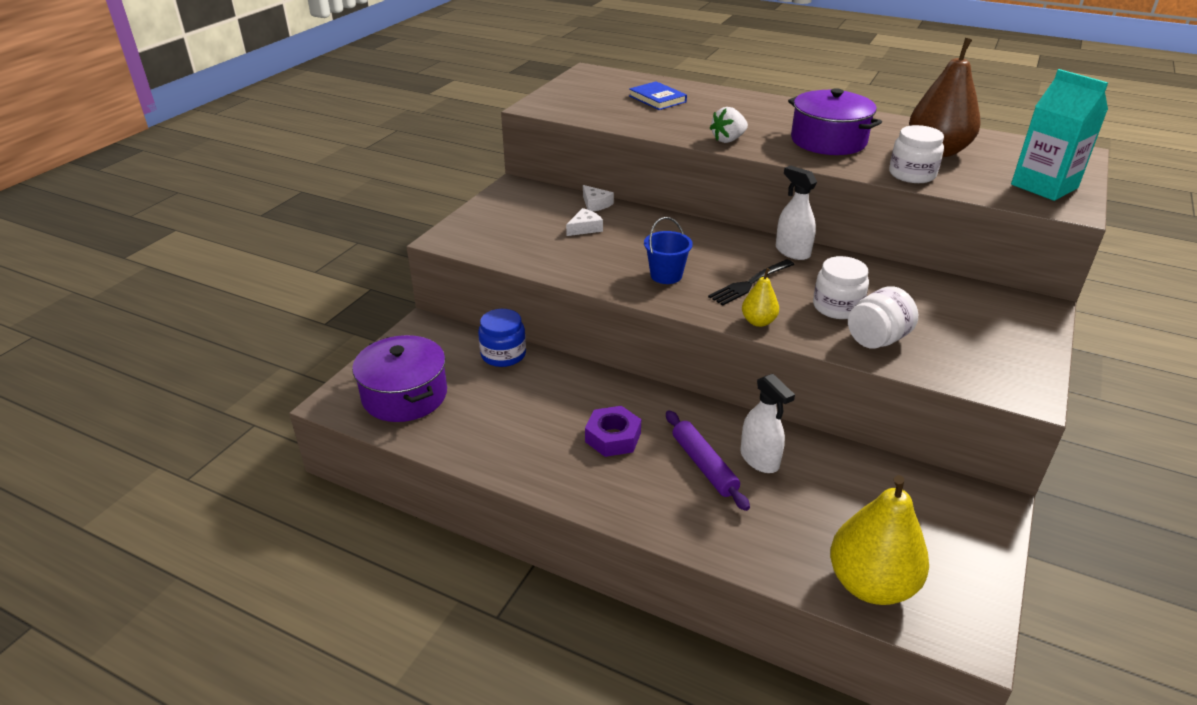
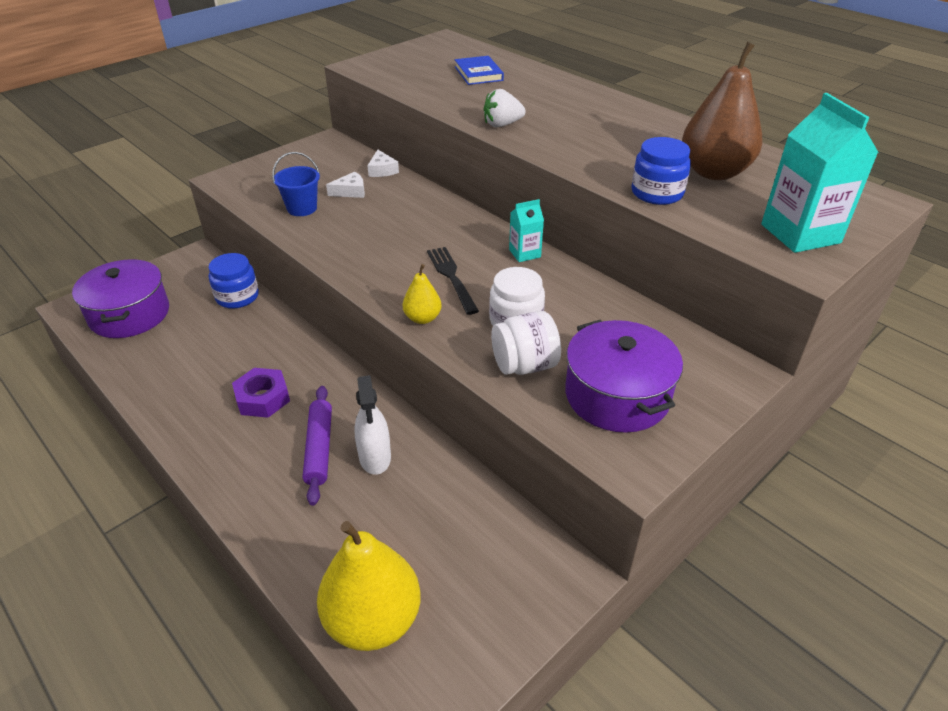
camera: 20 degrees right, 5 degrees up
blue bucket [644,217,693,284] -> blue bucket moved to [272,152,320,216]
black fork [708,259,794,305] -> black fork turned 90 degrees clockwise [427,247,479,315]
white spray bottle [776,166,817,260] -> turquoise carton [509,199,544,262]
purple pot [788,88,882,155] -> purple pot moved to [565,320,683,433]
white jar [889,125,944,183] -> blue jar [632,137,691,205]

